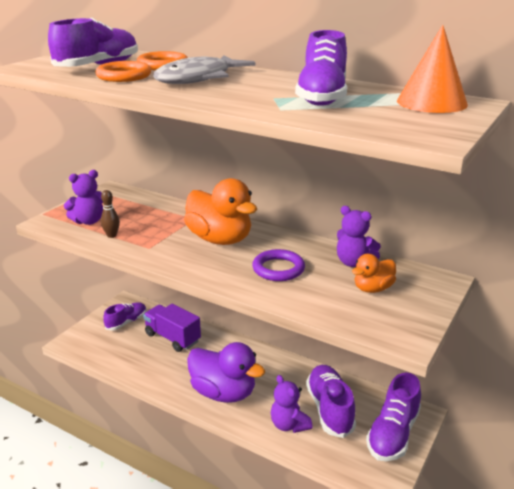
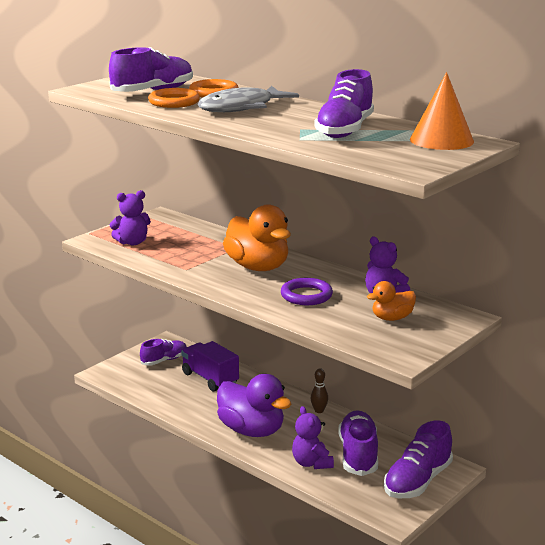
camera: 10 degrees right, 5 degrees down
brown bowling pin [101,190,120,238] -> brown bowling pin moved to [311,368,328,413]

